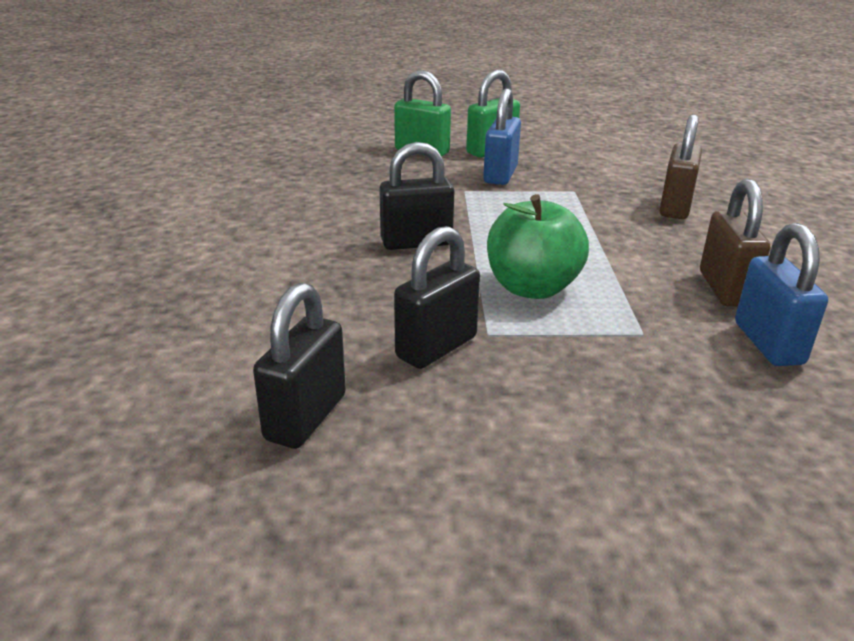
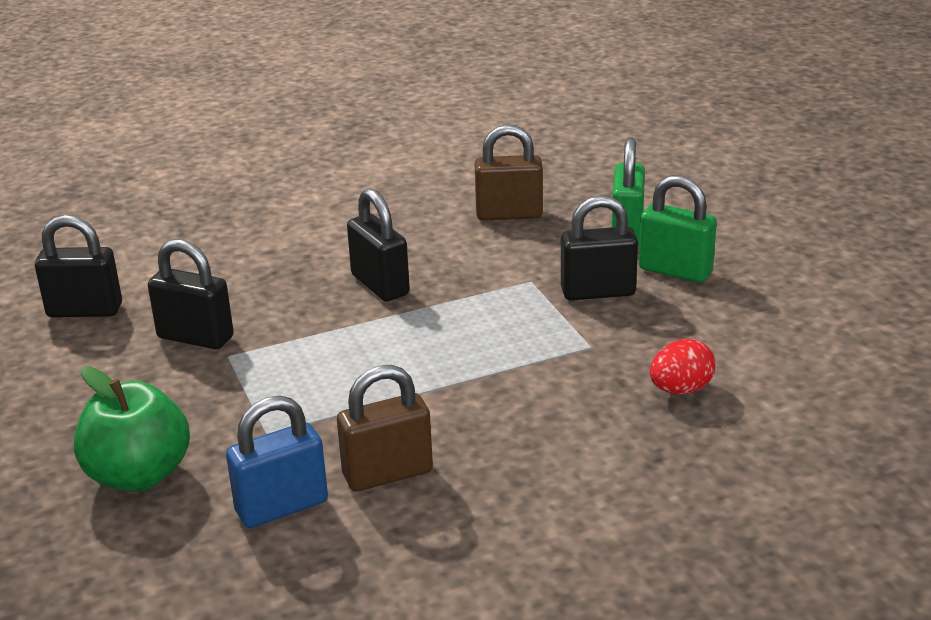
camera: 70 degrees right, 0 degrees up
blue padlock [483,88,521,185] -> black padlock [561,195,638,300]
green apple [487,194,589,299] -> green apple moved to [74,366,190,492]
brown padlock [660,114,702,219] -> brown padlock moved to [475,124,543,221]
none -> red egg [650,339,715,394]

